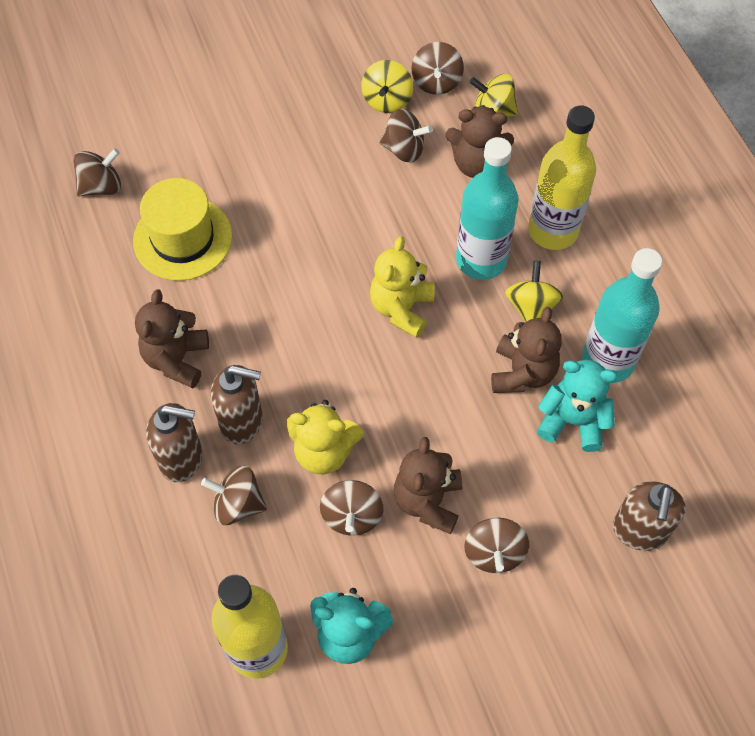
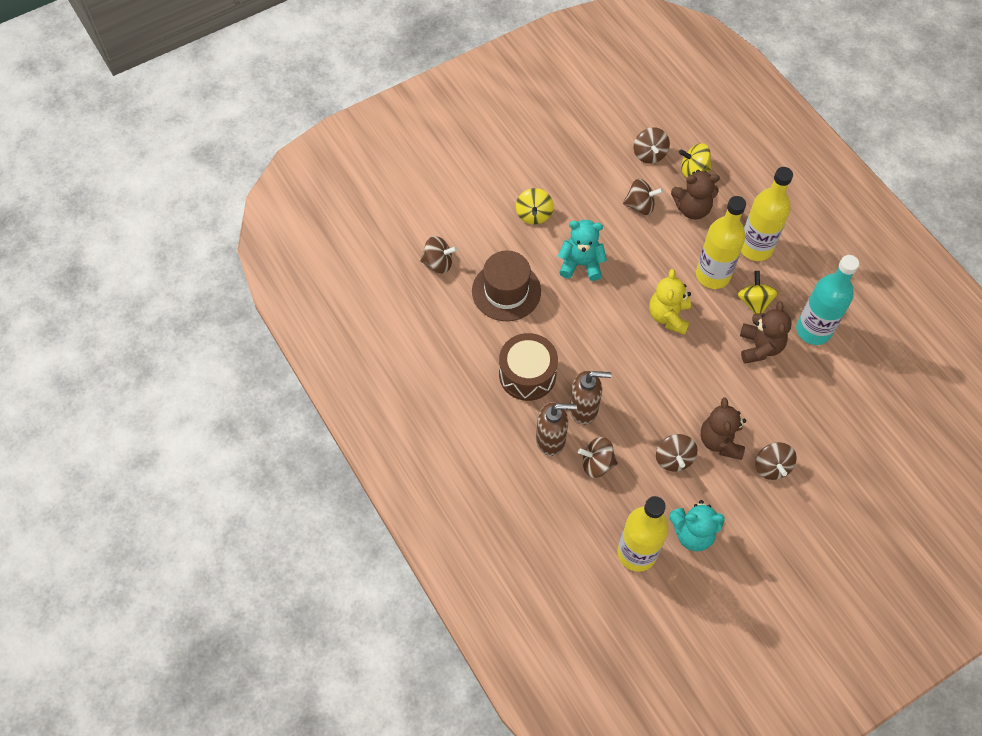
camera: 10 degrees left, 0 degrees up
brown spinning top [73,148,121,196] -> brown spinning top turned 45 degrees clockwise [420,236,457,274]
yellow hat [133,178,232,281] -> brown hat [472,250,541,321]
brown teddy bear [135,289,209,388] -> brown drum [499,333,558,401]
yellow teddy bear [287,400,364,474] -> none
yellow spinning top [361,60,413,113] -> yellow spinning top moved to [516,188,554,225]
turquoise bottle [456,137,519,280] -> yellow bottle [696,196,746,289]
turquoise teddy bear [537,360,618,452] -> turquoise teddy bear moved to [558,220,607,281]
brown soap dispenser [613,481,686,551] -> none

